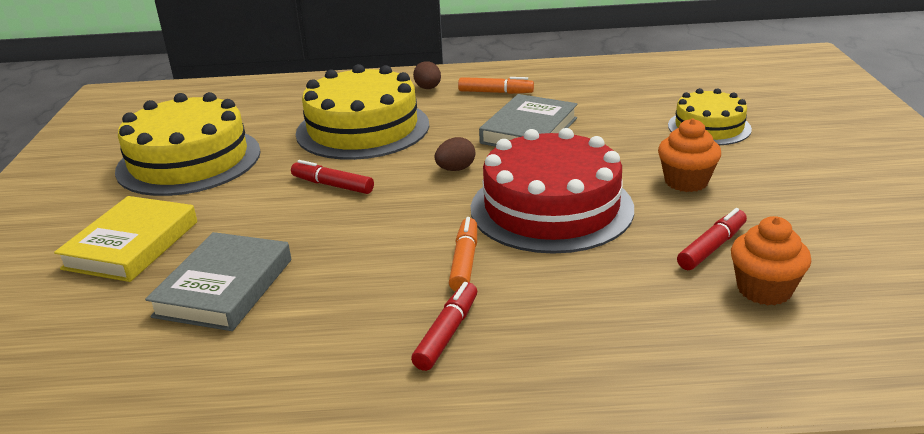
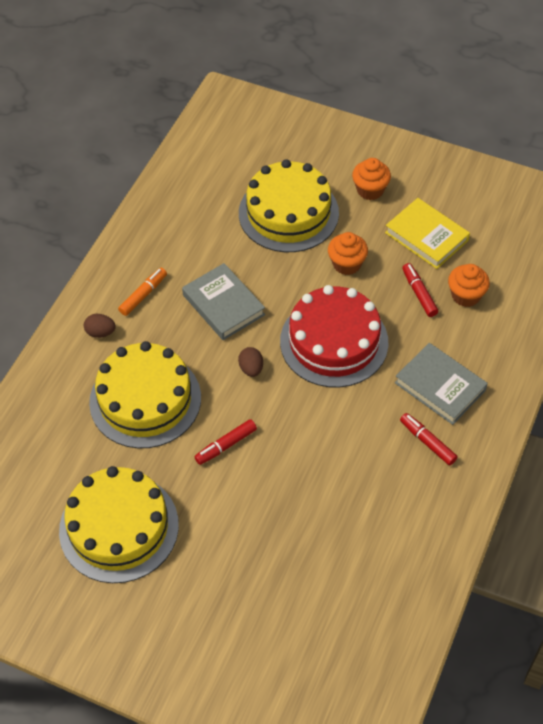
camera: 65 degrees left, 25 degrees up
yellow book [54,196,197,282] -> yellow book moved to [385,198,470,269]
grey book [145,232,291,331] -> grey book moved to [395,343,488,425]
orange marker [449,217,477,291] -> none
yellow cake [668,88,752,145] -> yellow cake [239,159,339,252], size x1.72
none -> orange cupcake [352,158,391,200]

